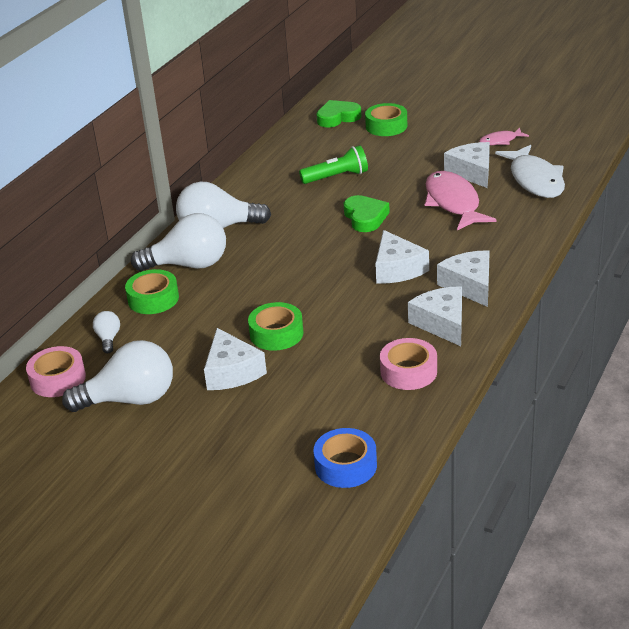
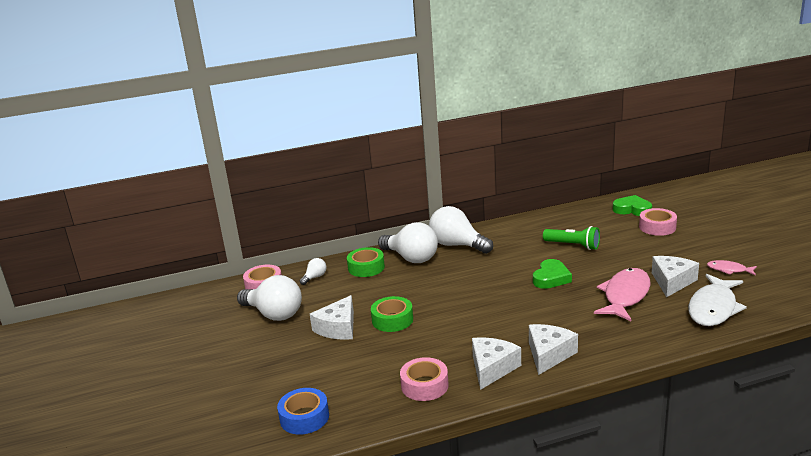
camera: 45 degrees right, 10 degrees down
green tape [365,103,407,136] -> pink tape [639,208,677,236]
white cheese [375,230,429,283] -> none

